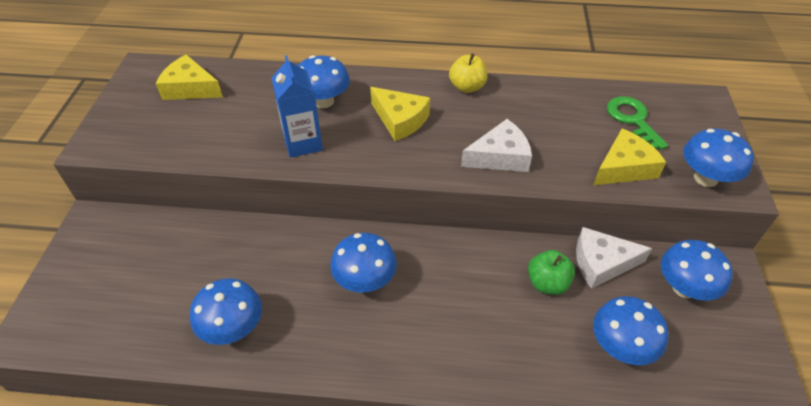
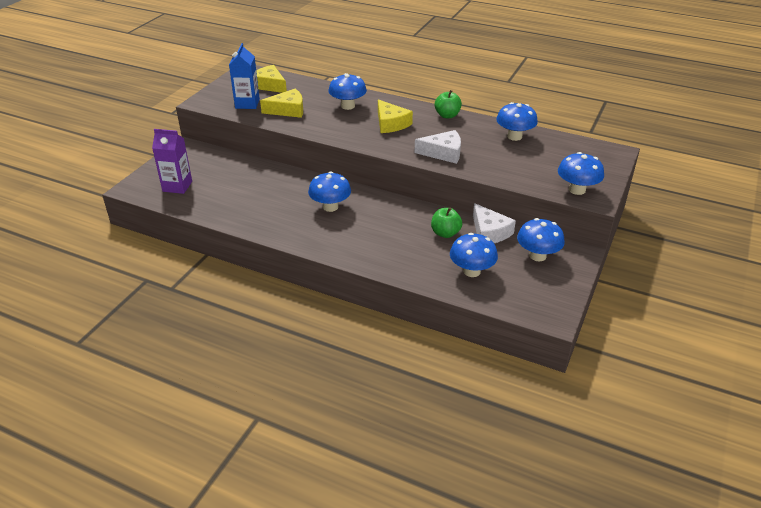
camera: 20 degrees right, 10 degrees down
blue mushroom [190,278,262,345] -> blue mushroom moved to [496,102,538,141]
blue carton [272,55,323,158] -> blue carton moved to [229,43,260,109]
yellow apple [449,53,488,93] -> green apple [435,90,462,118]
white cheese [576,227,652,289] -> white cheese turned 135 degrees counterclockwise [473,203,516,243]
yellow cheese [593,128,666,185] -> yellow cheese moved to [260,89,303,118]
green key [607,96,668,149] -> none
none -> purple carton [152,129,192,194]

